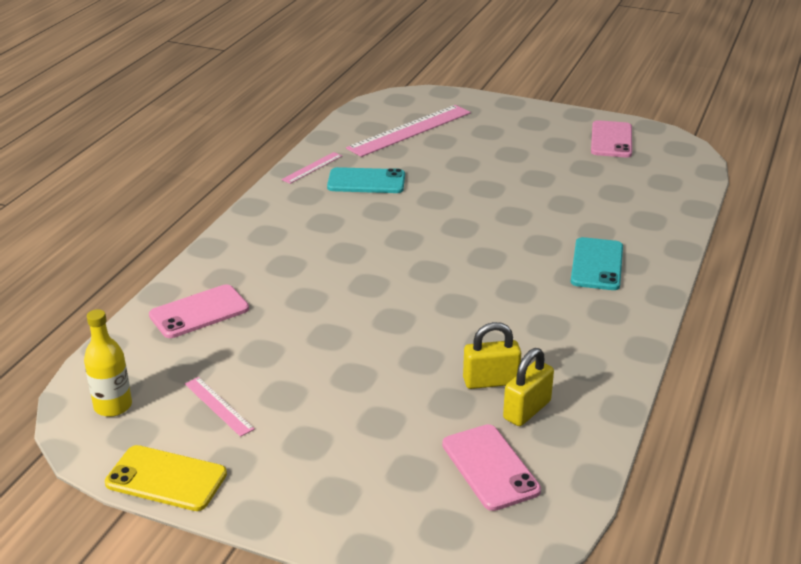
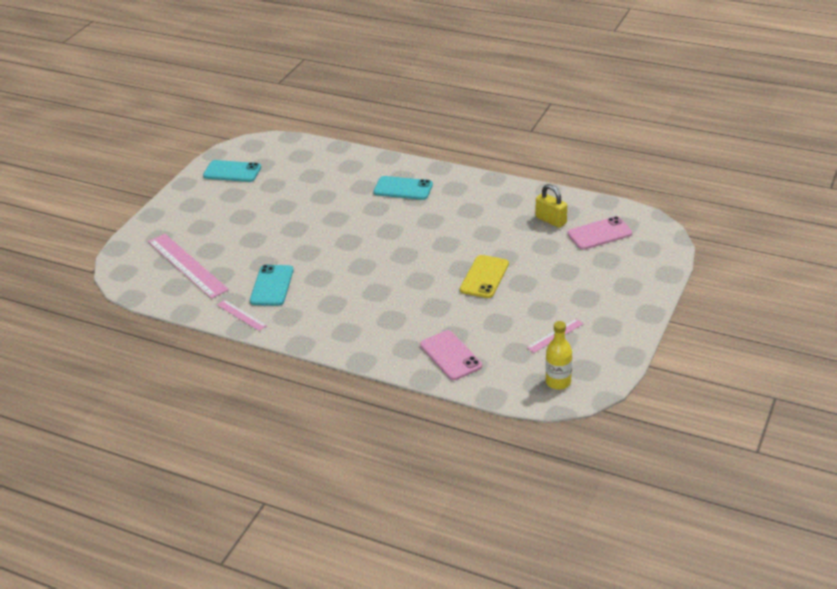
camera: 85 degrees left, 5 degrees up
yellow phone [105,445,227,511] -> yellow phone moved to [460,255,509,298]
yellow padlock [463,322,521,389] -> none
pink phone [591,120,632,157] -> turquoise phone [203,160,261,182]

